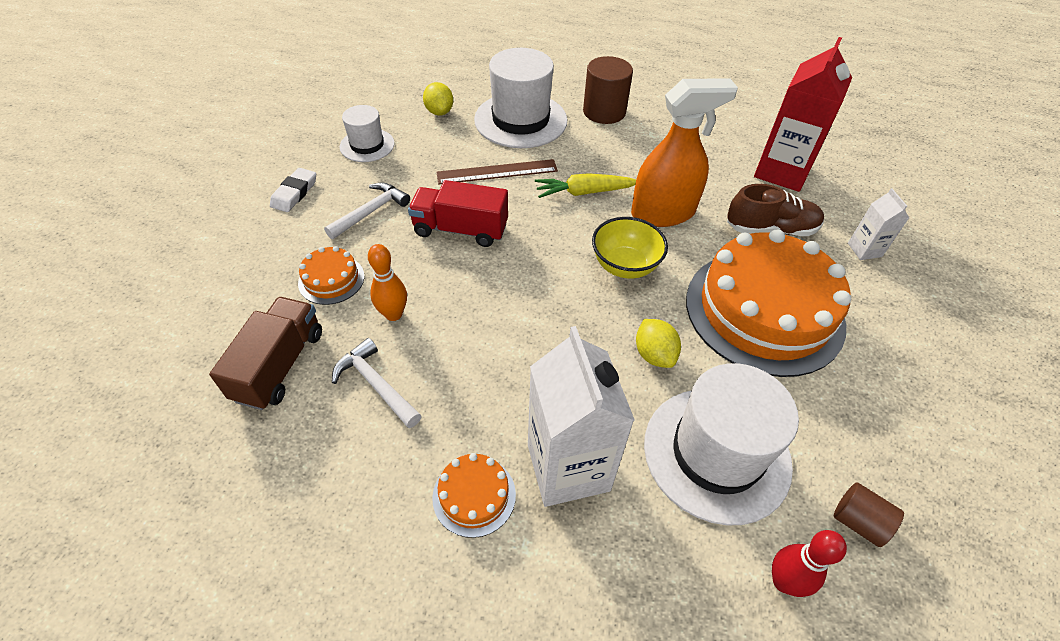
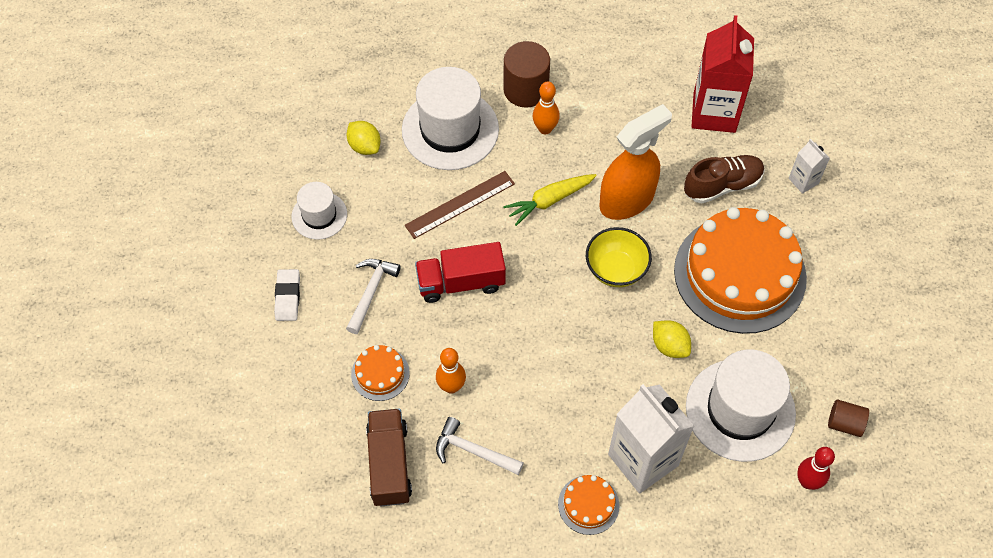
camera: 20 degrees left, 10 degrees up
none -> orange bowling pin [533,81,560,134]

